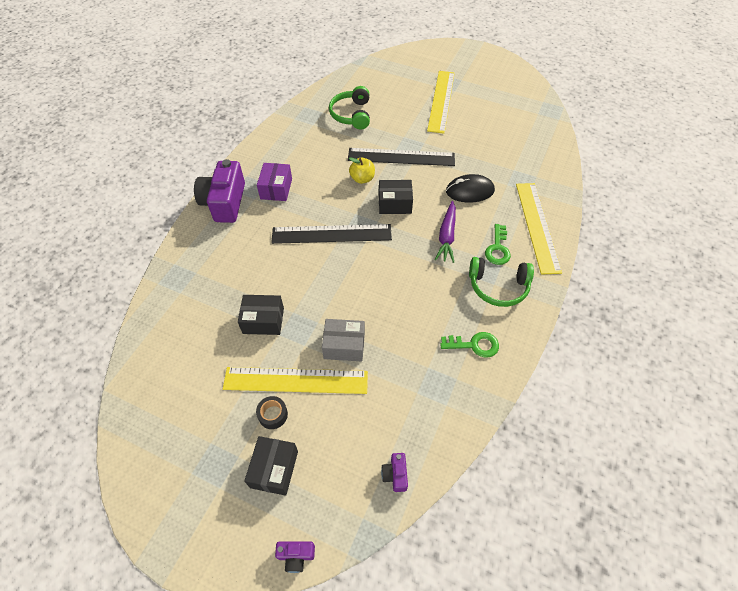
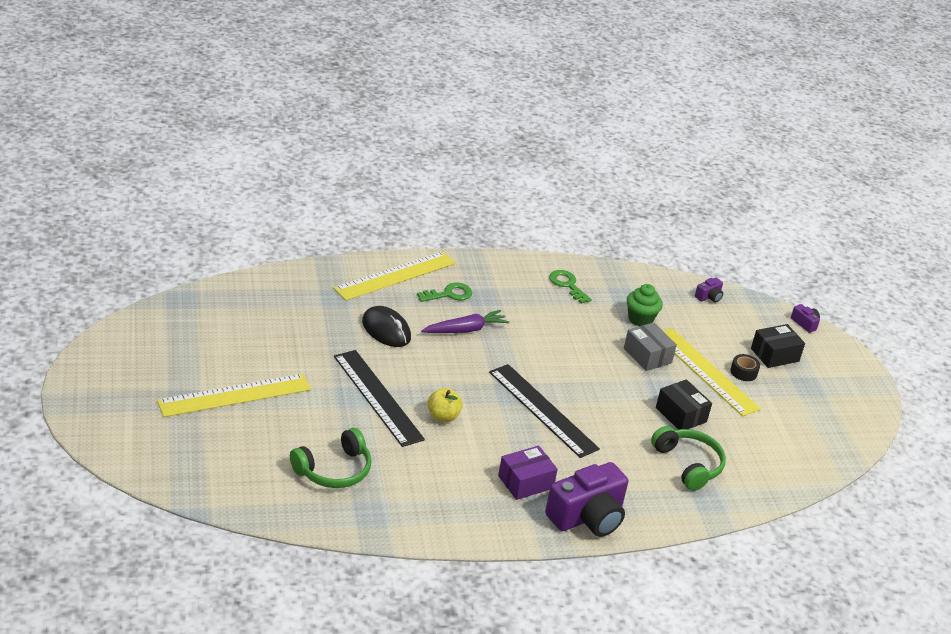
camera: 130 degrees left, 20 degrees down
black box [379,180,413,214] -> none
green headphones [469,257,534,307] -> green headphones moved to [651,426,726,491]
none -> green cupcake [627,284,663,326]

